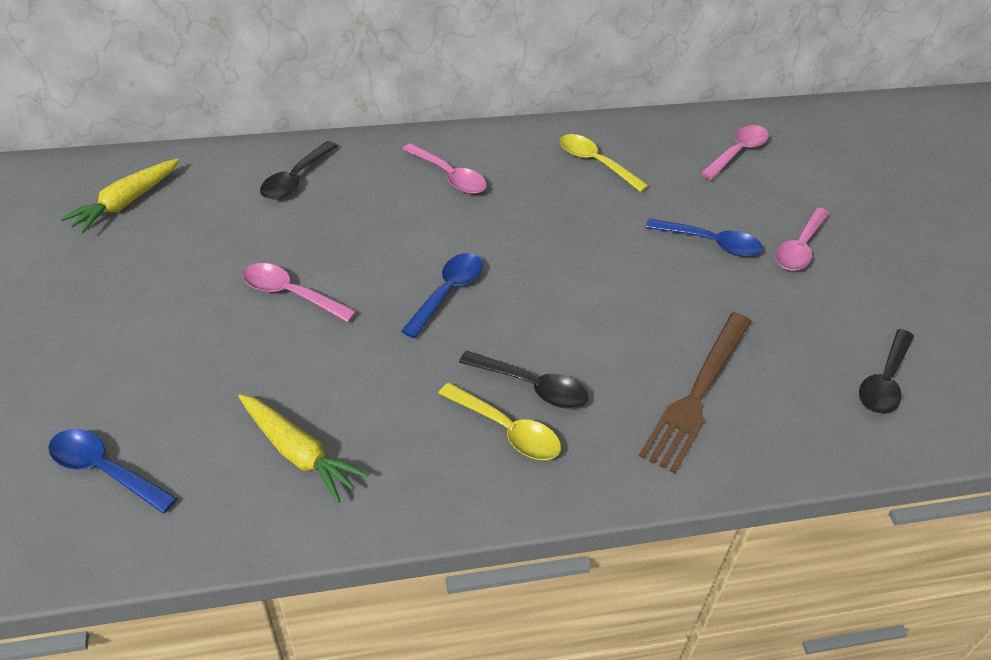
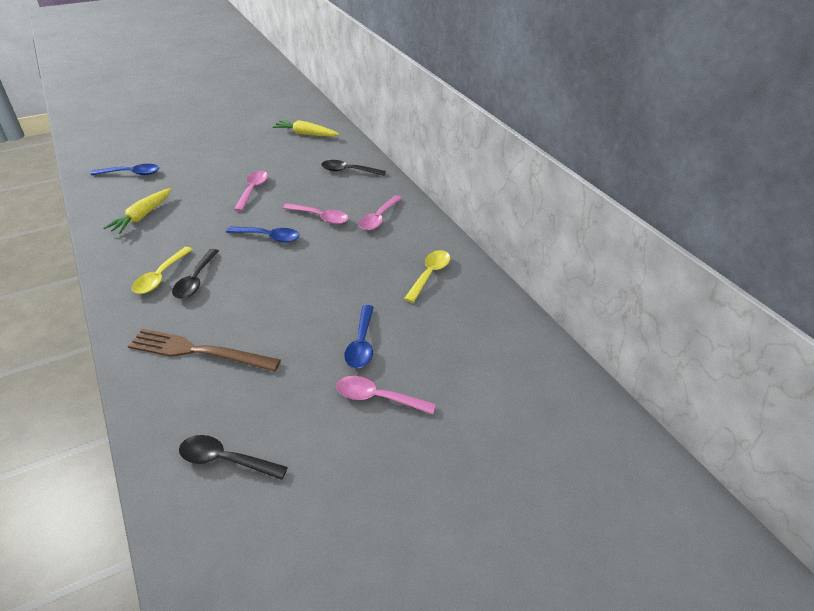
camera: 75 degrees right, 5 degrees down
blue spoon [48,429,177,513] -> blue spoon turned 75 degrees clockwise [91,164,159,175]
pink spoon [700,125,769,180] -> pink spoon moved to [283,203,349,224]

